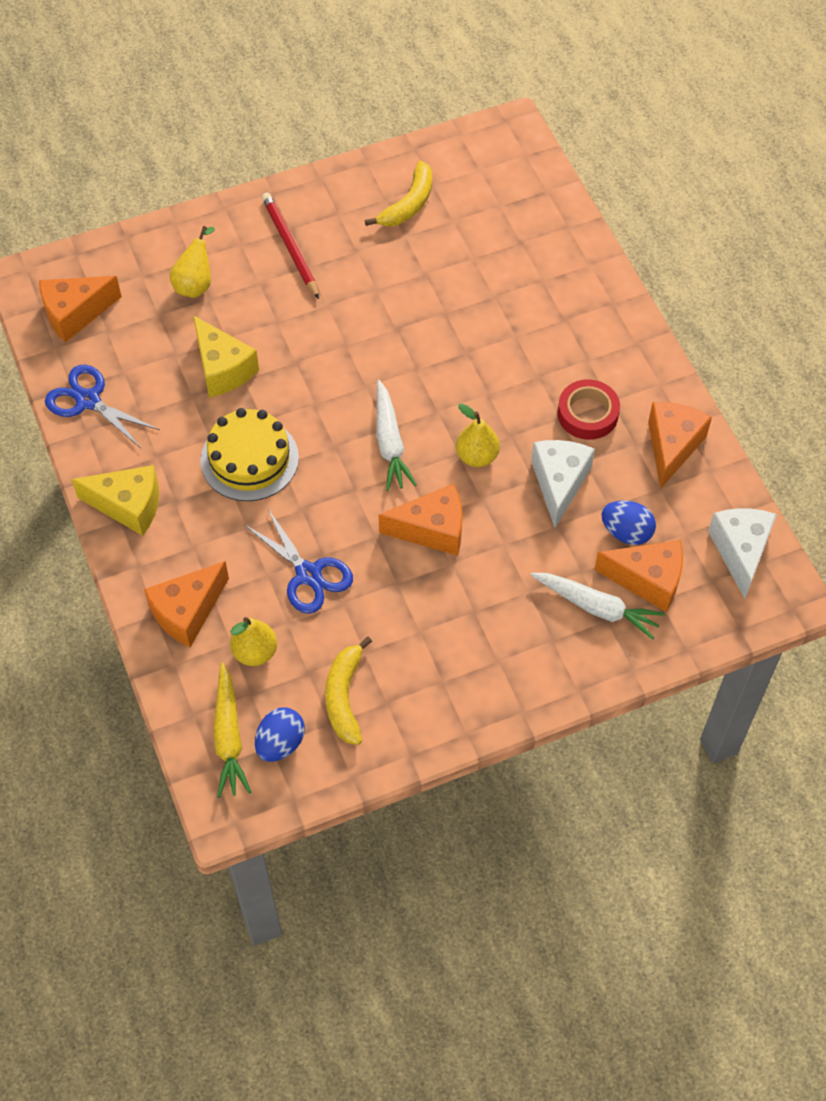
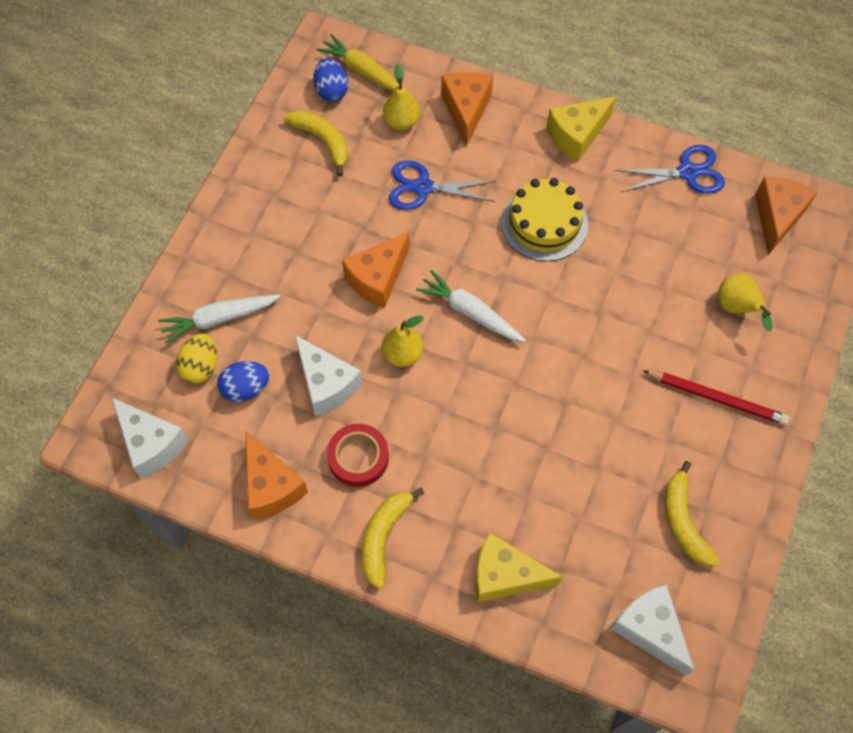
camera: 135 degrees right, 5 degrees up
yellow cheese [193,315,259,398] -> yellow cheese moved to [476,532,562,602]
orange cheese [594,540,683,612] -> yellow egg [176,333,217,384]
none -> yellow banana [362,488,424,589]
none -> white cheese [611,585,695,676]

